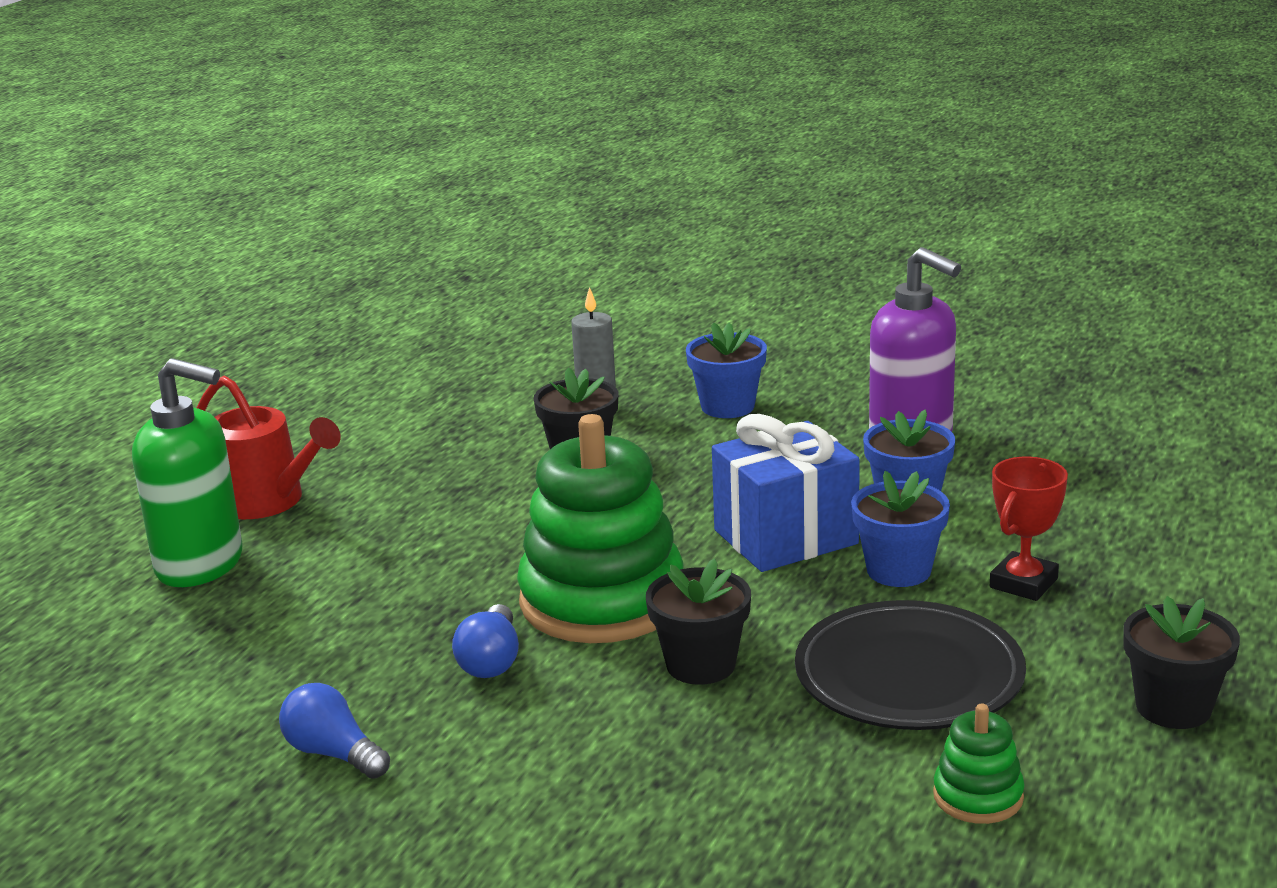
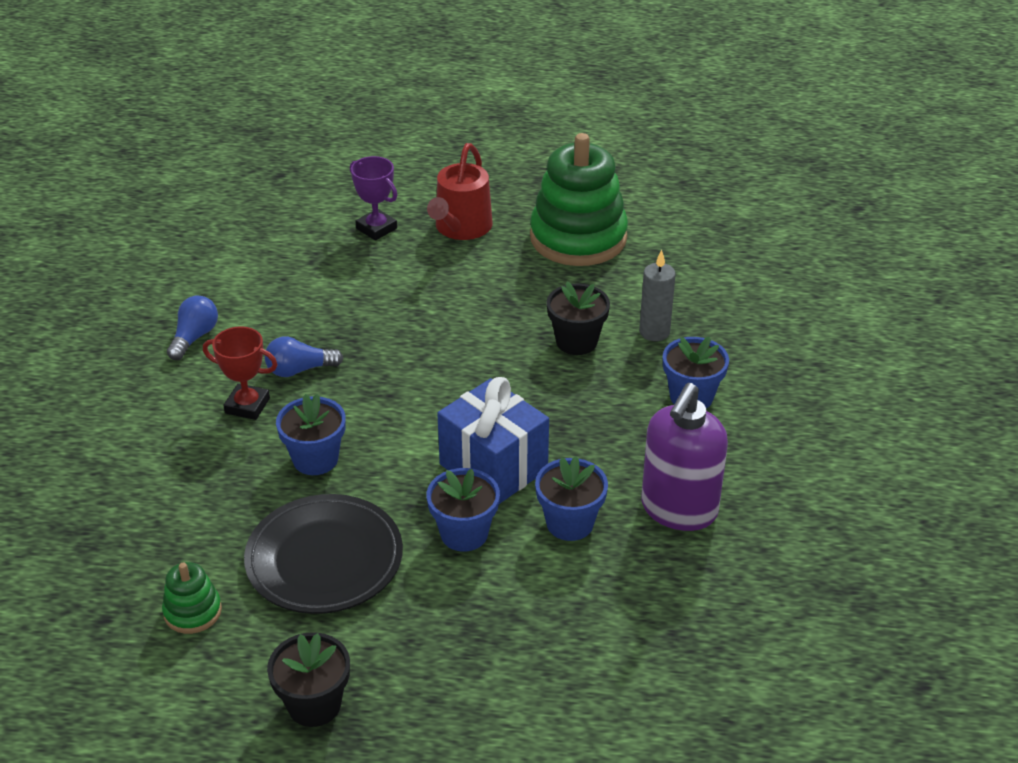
camera: 70 degrees right, 15 degrees up
green soap dispenser [132,358,243,587] -> purple trophy [350,156,397,241]
green stacking toy [517,414,684,643] -> green stacking toy moved to [530,133,628,266]
black flower pot [646,558,751,685] -> blue flower pot [276,394,346,475]
red trophy [990,457,1068,601] -> red trophy moved to [203,326,278,420]

